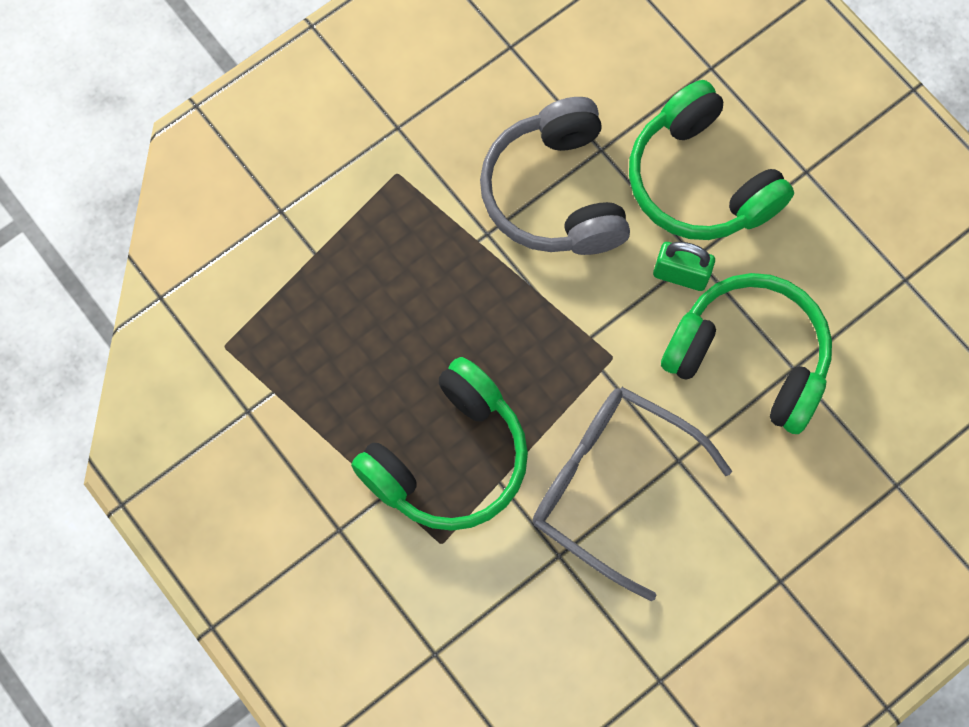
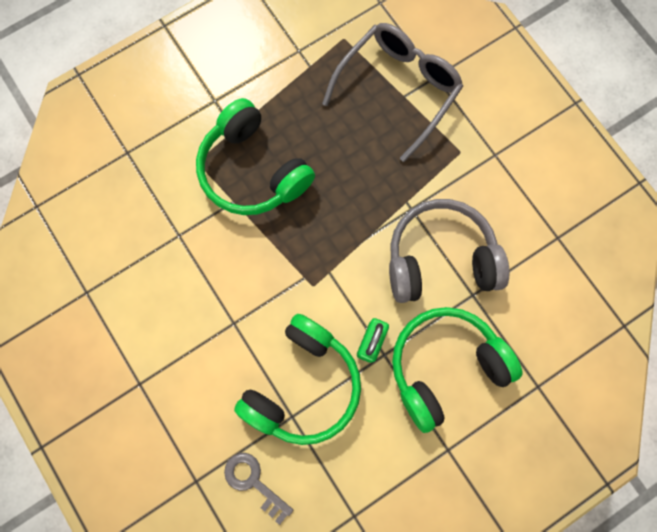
camera: 95 degrees right, 5 degrees up
grey glasses [532,387,732,601] -> grey glasses moved to [322,23,463,162]
none -> grey key [224,453,293,525]

